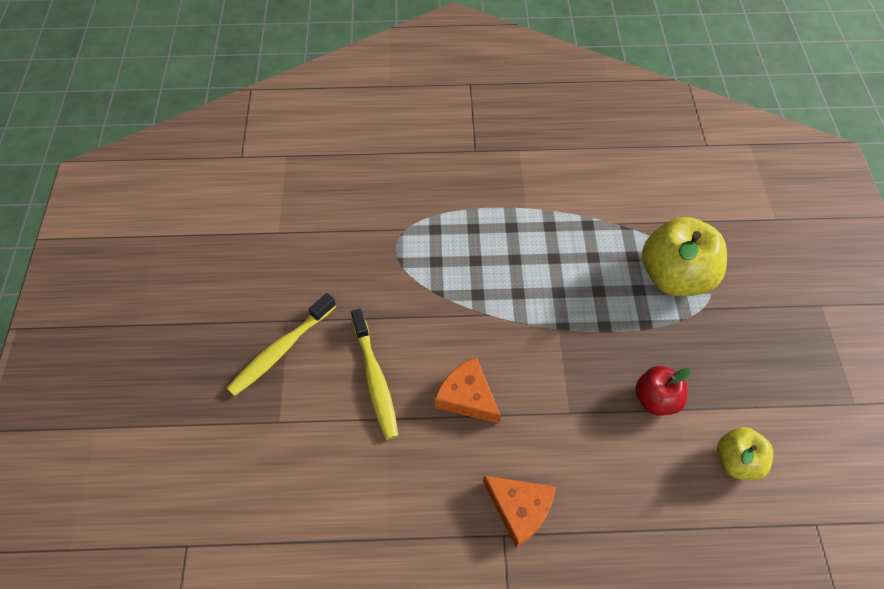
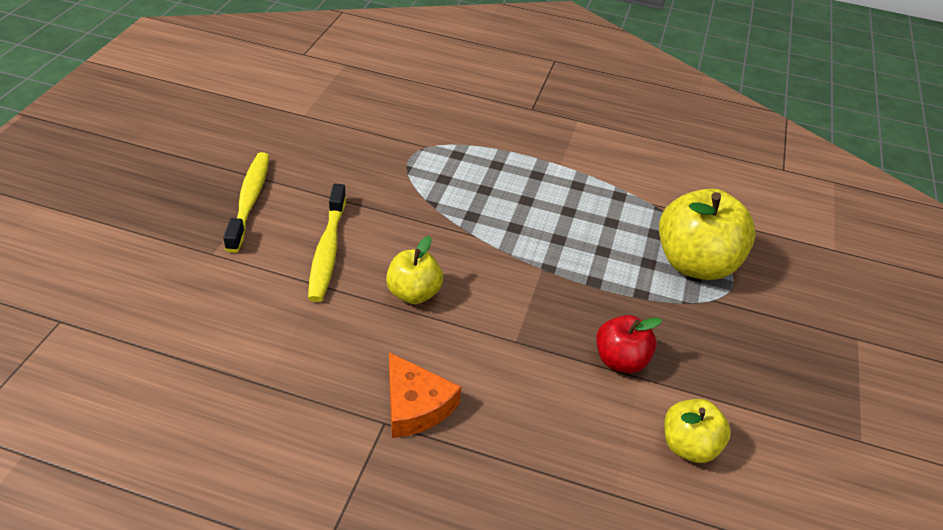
camera: 15 degrees right, 15 degrees down
yellow toothbrush [227,293,336,396] -> yellow toothbrush turned 120 degrees clockwise [223,152,269,253]
orange cheese [435,357,501,424] -> yellow apple [386,236,443,304]

